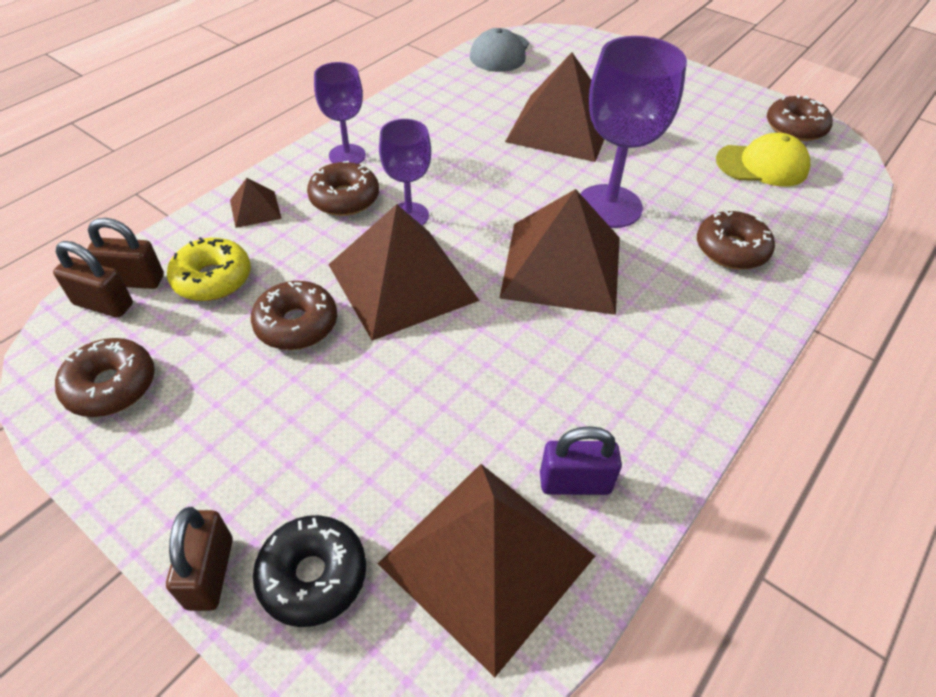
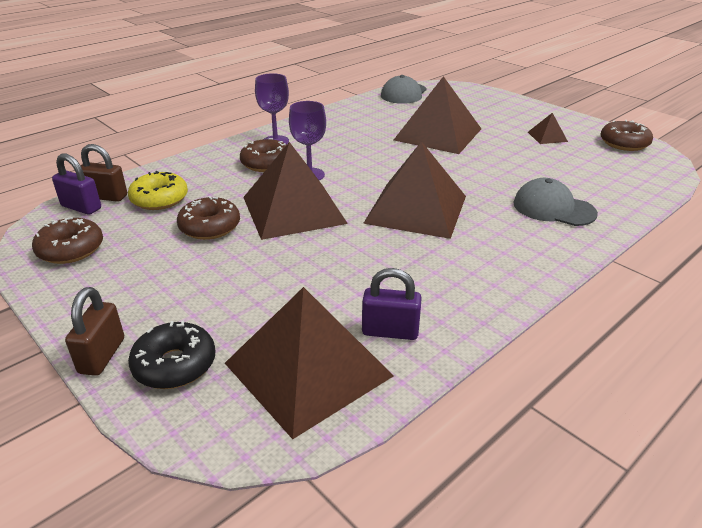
camera: 10 degrees right, 15 degrees down
brown padlock [53,241,133,318] -> purple padlock [52,154,101,215]
brown pyramid [230,178,282,228] -> brown pyramid moved to [528,113,568,144]
purple goblet [580,36,687,228] -> none
brown donut [697,210,775,269] -> grey cap [513,178,598,226]
yellow cap [716,133,810,187] -> none

